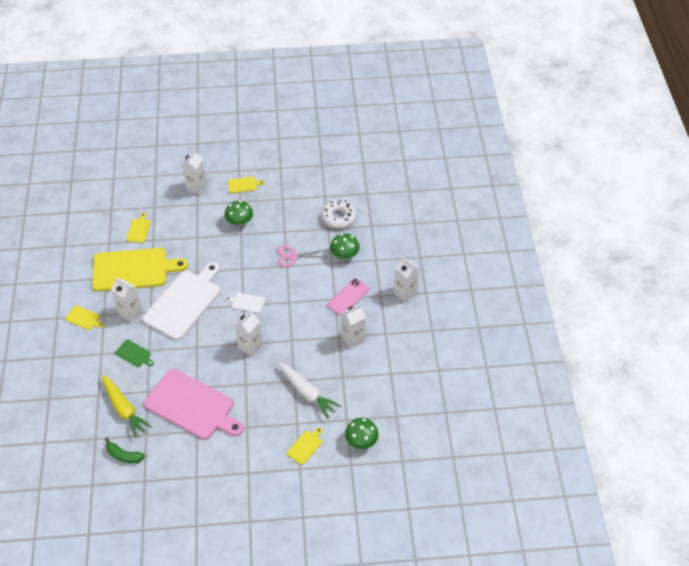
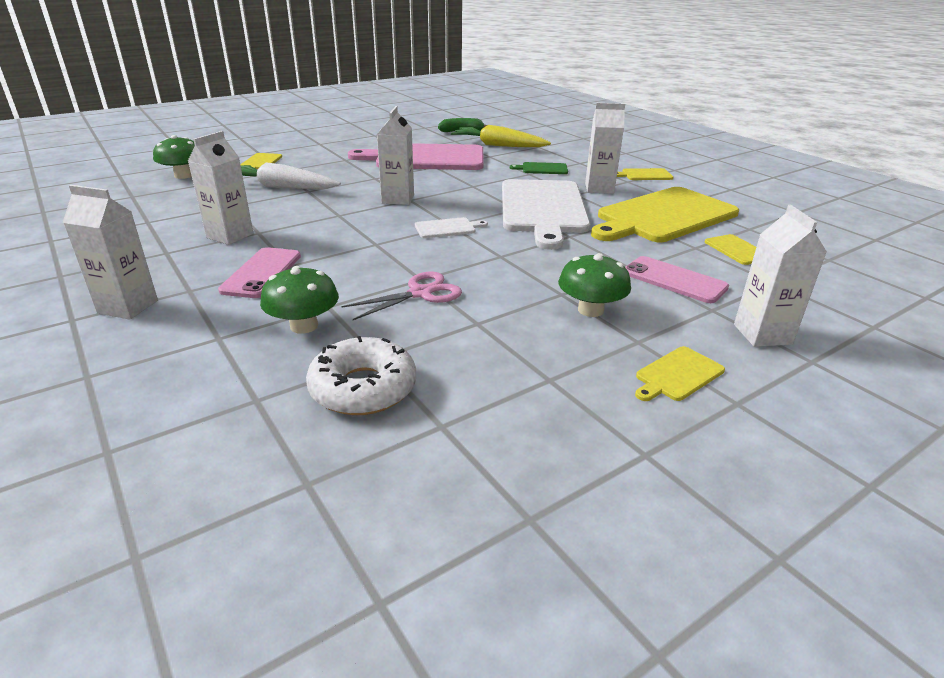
camera: 150 degrees right, 20 degrees down
none -> pink phone [625,256,729,303]

